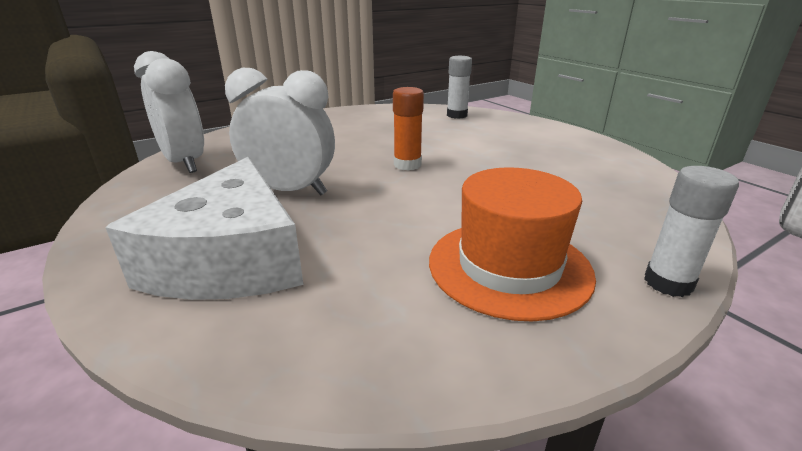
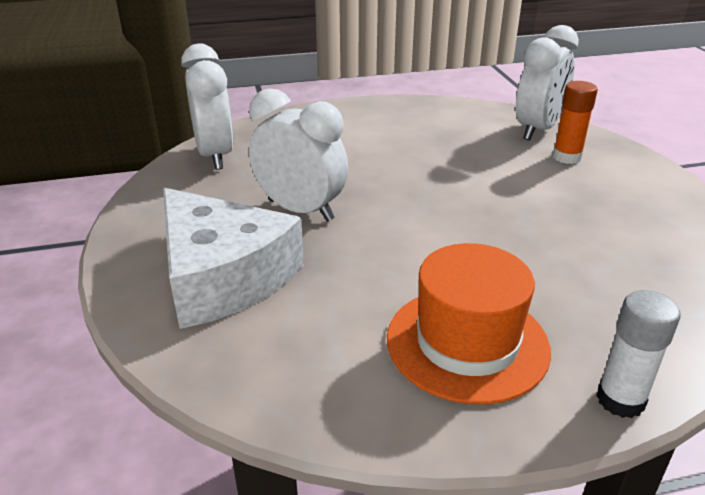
camera: 20 degrees right, 5 degrees up
white cheese [105,157,303,300] -> white cheese turned 60 degrees counterclockwise [163,188,304,329]
orange glue stick [393,87,424,171] -> orange glue stick moved to [553,81,598,164]
white glue stick [447,56,472,119] -> white clock [516,25,579,140]

